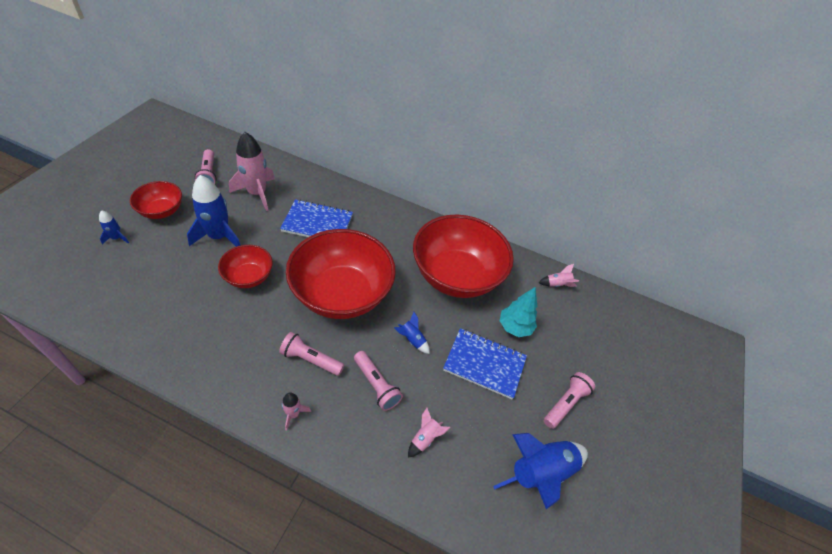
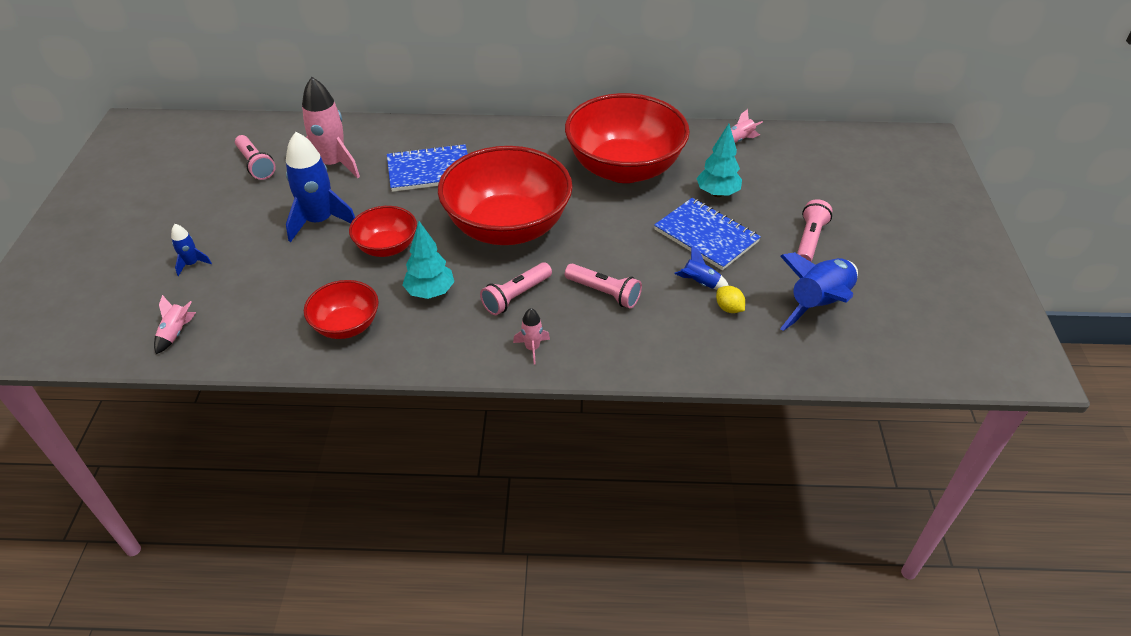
camera: 15 degrees left, 5 degrees down
red bowl [130,181,182,219] -> red bowl moved to [304,280,379,339]
pink flashlight [279,332,344,376] -> pink flashlight turned 45 degrees counterclockwise [480,262,552,315]
blue rocket [394,312,430,354] -> blue rocket moved to [674,245,729,289]
pink rocket [408,408,450,457] -> pink rocket moved to [154,295,196,354]
blue notebook [443,328,527,399] -> blue notebook turned 45 degrees clockwise [654,198,761,270]
none -> turquoise tree [403,221,454,299]
none -> yellow lemon [716,286,745,313]

